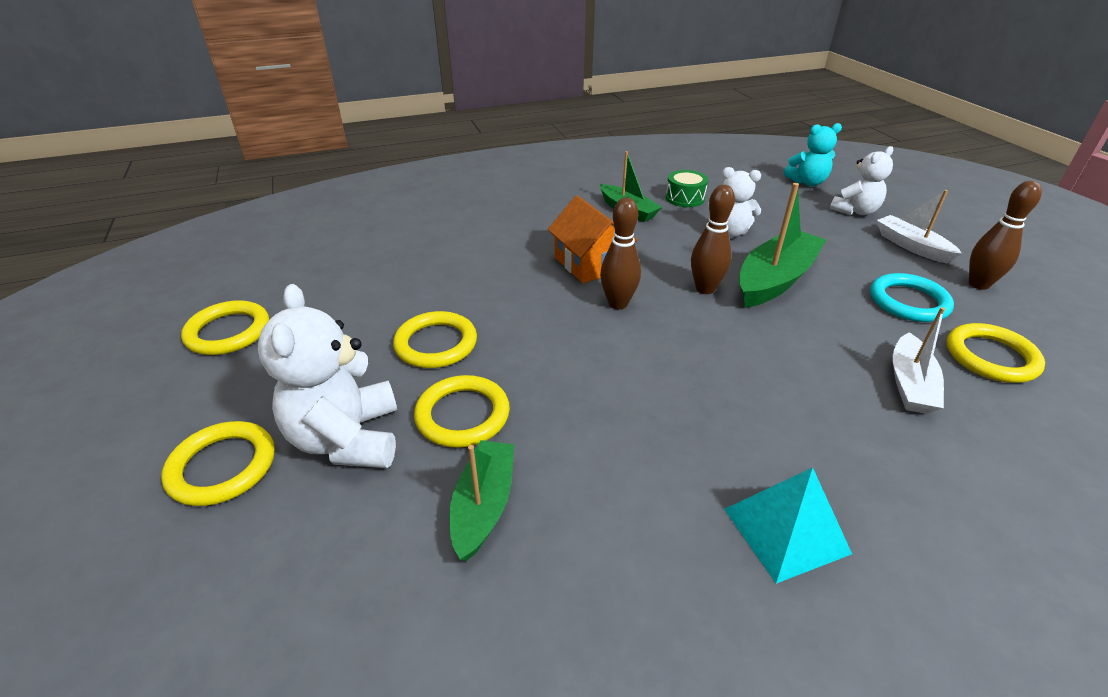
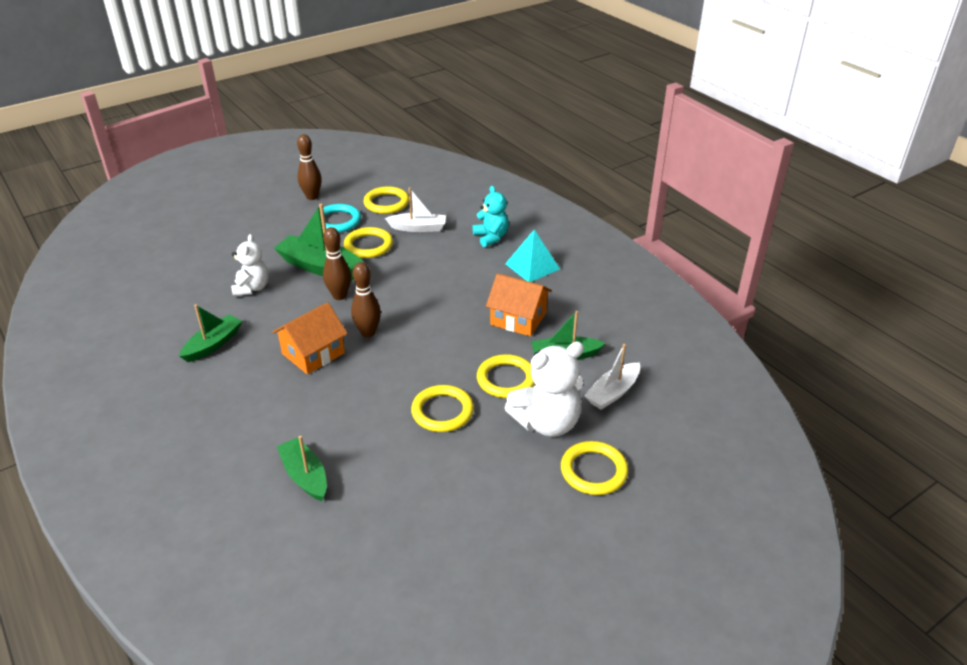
camera: 105 degrees left, 0 degrees up
yellow ring [181,300,269,355] -> yellow ring moved to [344,227,393,258]
green drum [666,170,708,207] -> none
turquoise teddy bear [784,123,842,186] -> turquoise teddy bear moved to [473,186,509,247]
white teddy bear [830,146,893,215] -> none
white boat [877,190,962,263] -> white boat moved to [584,344,640,410]
none -> green boat [277,436,327,501]
none -> orange house [486,273,552,336]

